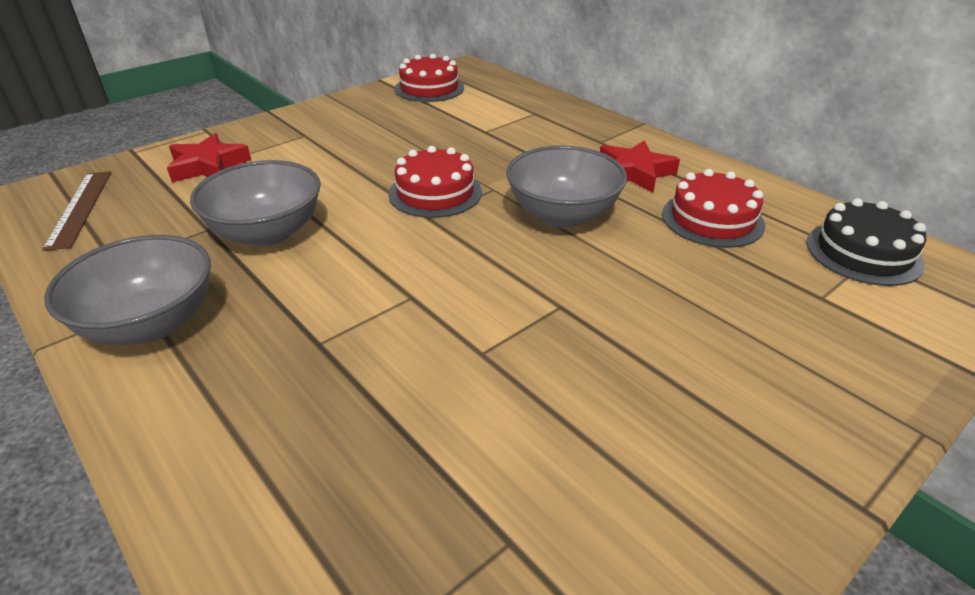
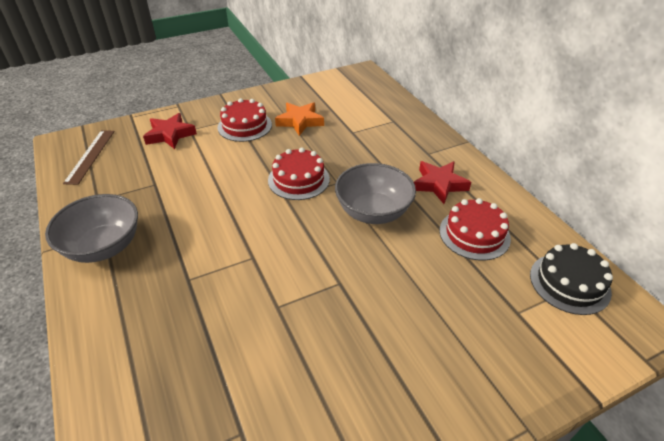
camera: 15 degrees right, 5 degrees up
grey bowl [190,160,321,247] -> none
red cake [394,54,464,102] -> red cake moved to [218,98,272,142]
none -> orange star [275,102,324,136]

